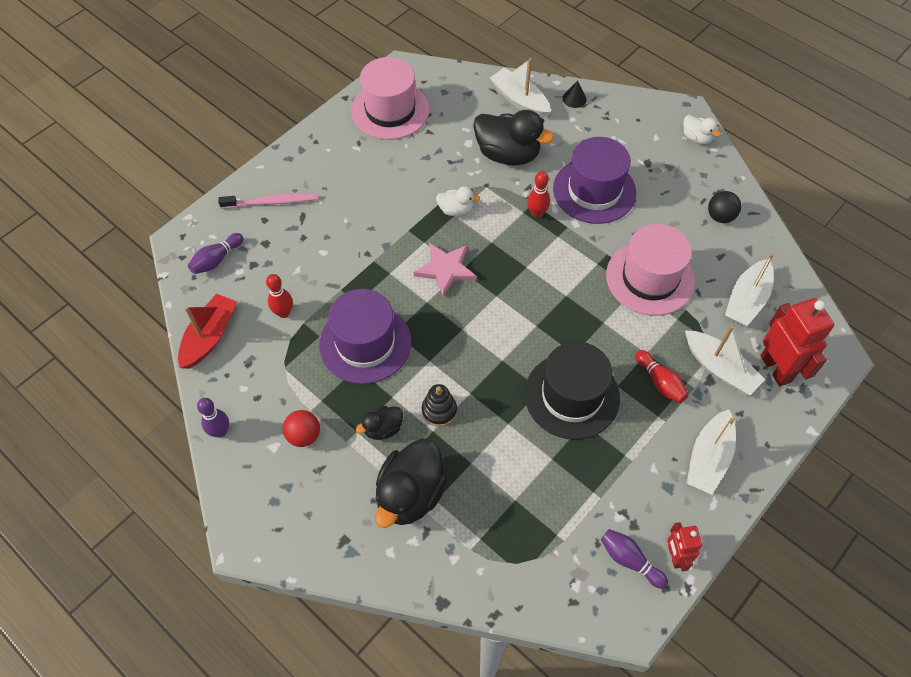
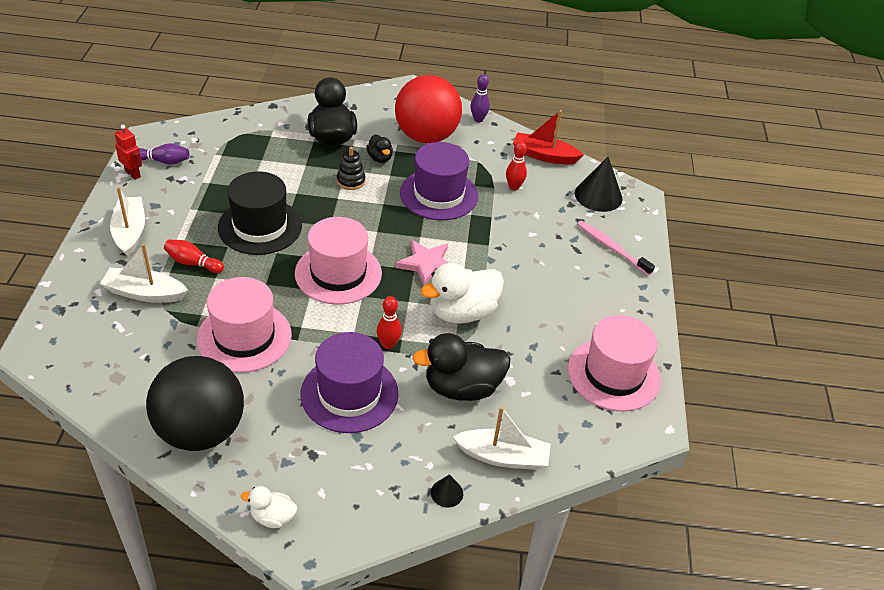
camera: 140 degrees right, 15 degrees down
red boat [178,294,237,369] -> red boat turned 120 degrees clockwise [513,110,584,164]
purple bowling pin [188,233,243,274] -> black cone [575,157,623,212]
pink toothbrush [218,193,317,209] -> pink toothbrush turned 90 degrees clockwise [577,220,655,276]
red ball [283,410,320,447] -> red ball [395,75,462,143], size x2.41
black duck [356,406,403,440] -> black duck turned 135 degrees clockwise [366,134,393,163]
white duck [436,187,480,216] -> white duck [420,263,504,324], size x1.97
black ball [708,191,741,223] -> black ball [146,356,244,451], size x2.41
white boat [725,253,774,326] -> none
red robot [760,298,834,386] -> none
none -> pink hat [295,217,382,305]

